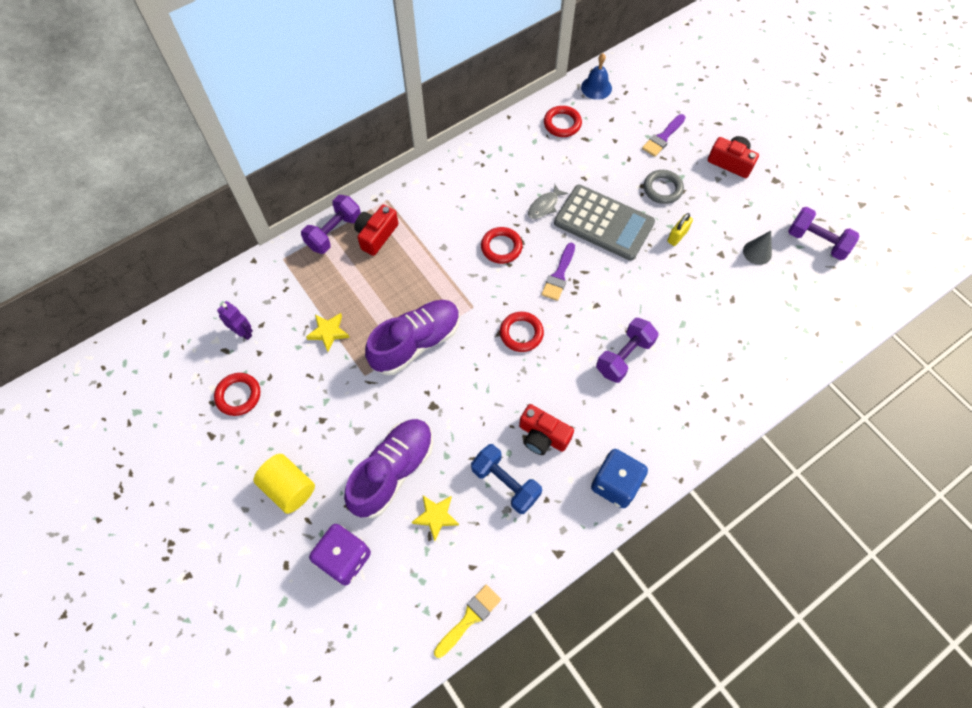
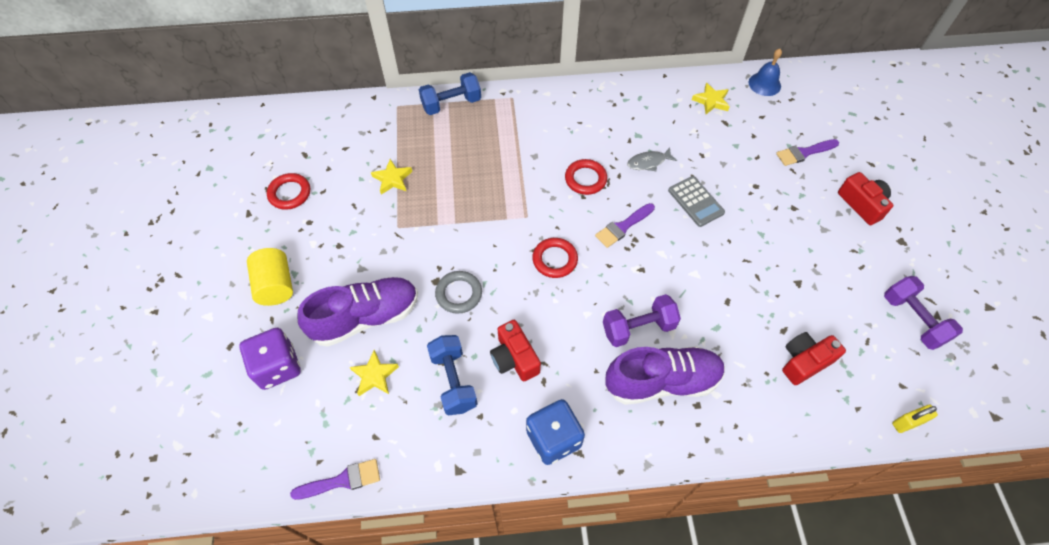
camera: 30 degrees right, 5 degrees down
purple robot [217,301,253,340] -> none
purple dumbbell [301,195,361,254] -> blue dumbbell [419,72,481,115]
red camera [354,205,399,256] -> red camera moved to [782,332,846,385]
purple shoe [365,300,460,375] -> purple shoe moved to [605,346,725,405]
yellow brush [434,585,501,658] -> purple brush [290,459,380,500]
red ring [544,106,582,137] -> yellow star [692,83,730,114]
grey calculator [554,185,655,261] -> grey calculator [668,176,725,227], size x0.57
grey ring [644,170,684,204] -> grey ring moved to [435,271,482,314]
yellow padlock [667,213,693,246] -> yellow padlock moved to [892,405,938,433]
grey cone [743,231,772,265] -> none

